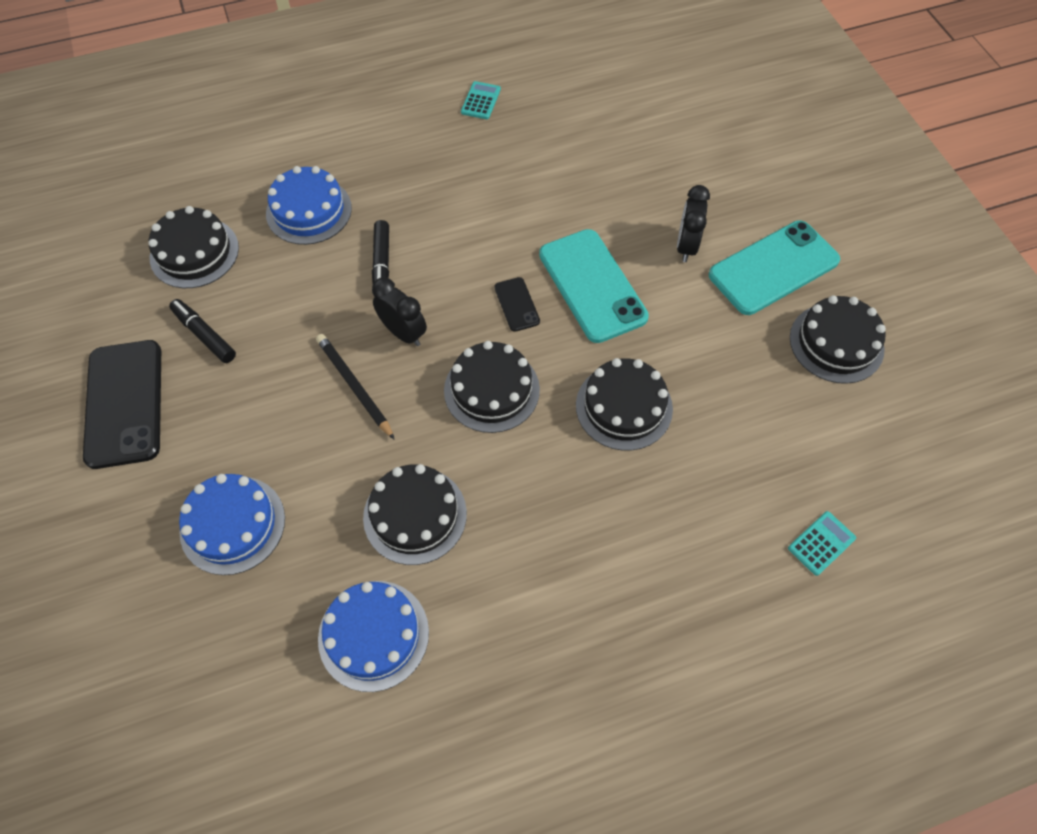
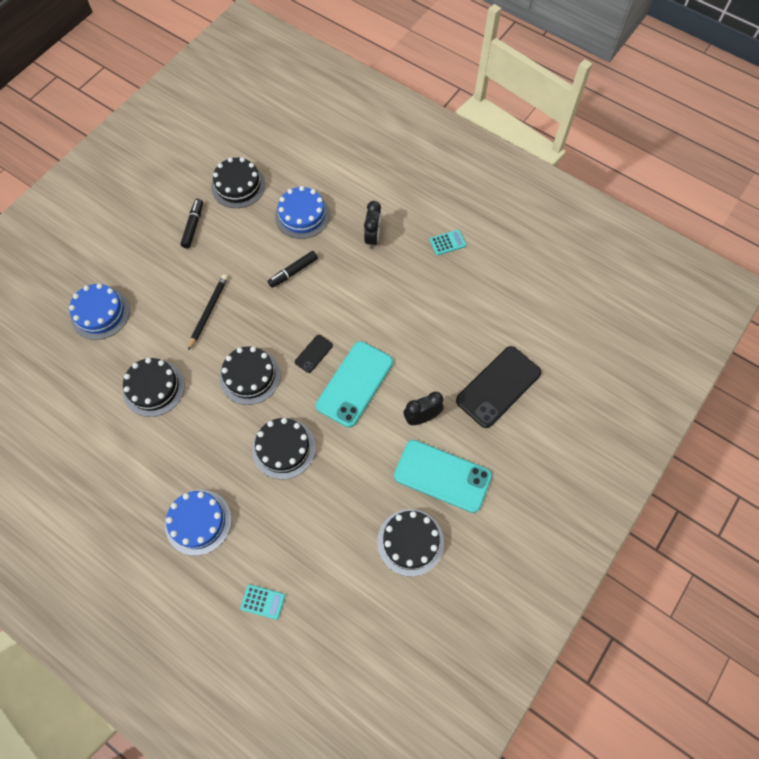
camera: 55 degrees right, 5 degrees up
black phone [83,340,161,469] -> black phone moved to [456,346,541,428]
blue cake [318,581,429,692] -> blue cake moved to [165,490,232,556]
black clock [372,277,427,346] -> black clock moved to [364,201,381,249]

